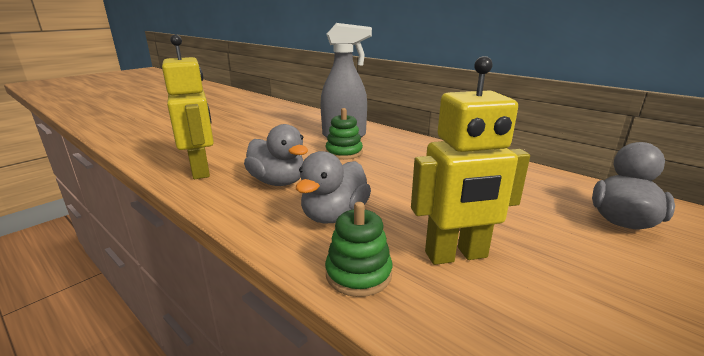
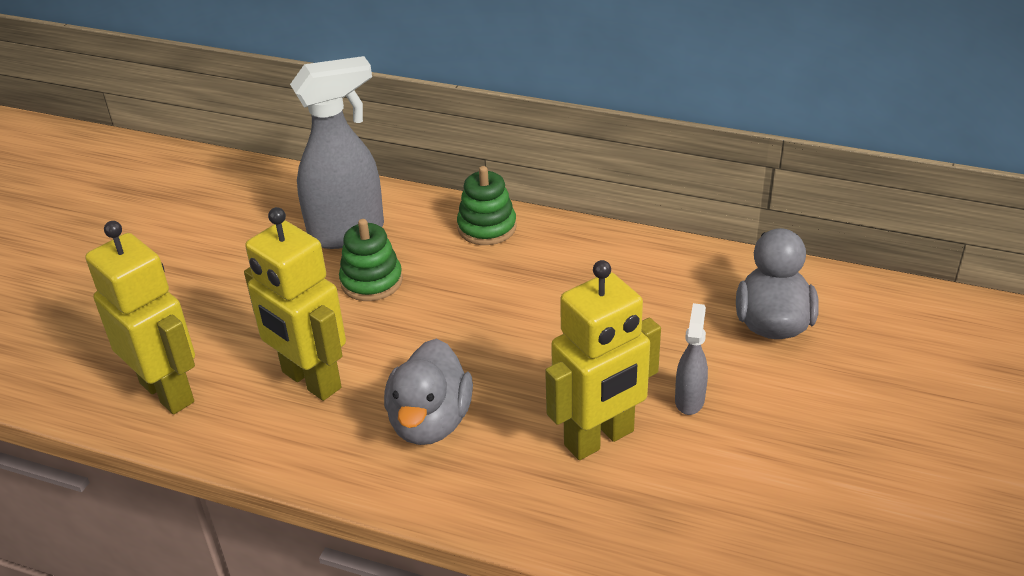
camera: 20 degrees left, 15 degrees up
grey duck [244,124,308,186] -> yellow robot [244,207,346,401]
green stacking toy [325,202,392,297] -> green stacking toy moved to [457,166,517,245]
none -> grey spray bottle [675,303,708,415]

